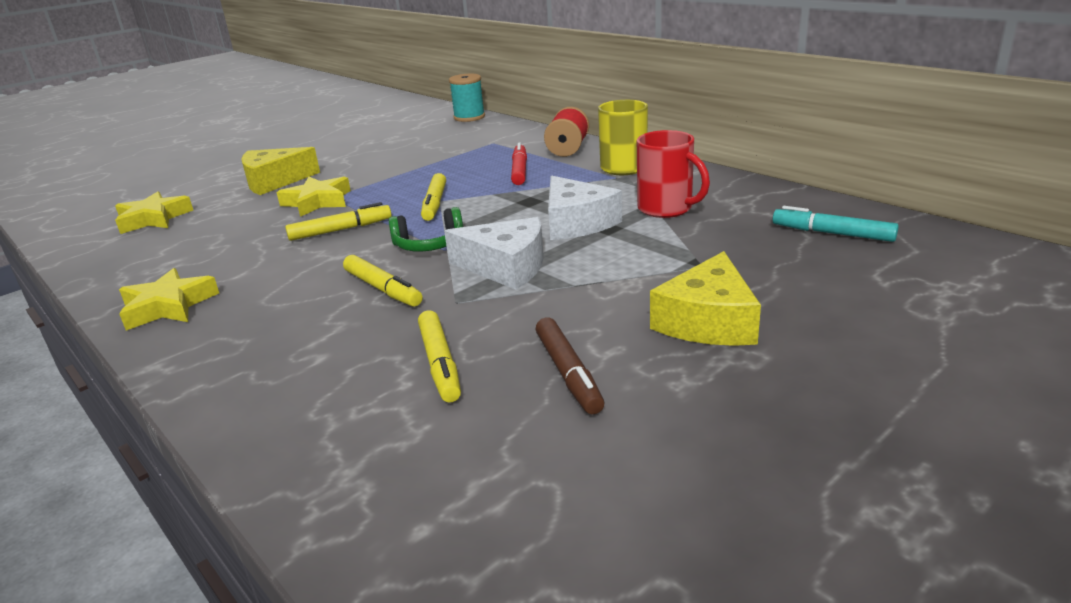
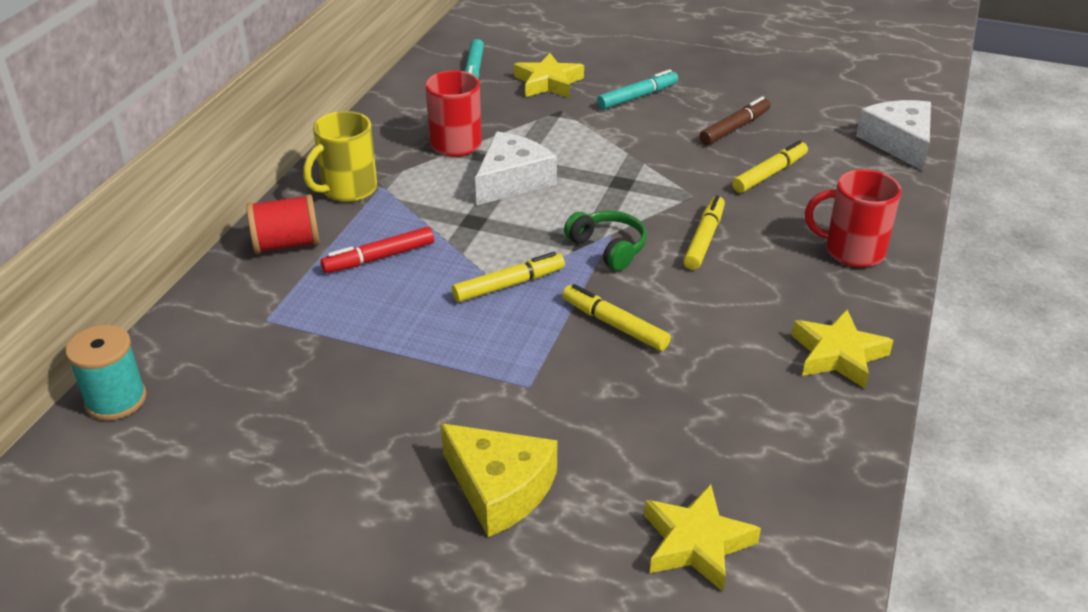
camera: 120 degrees left, 10 degrees up
yellow star [277,177,351,217] -> yellow star moved to [514,53,584,98]
white cheese [444,217,544,290] -> white cheese moved to [856,100,931,171]
yellow cheese [650,251,761,346] -> turquoise marker [597,69,678,110]
none -> red mug [805,169,902,267]

